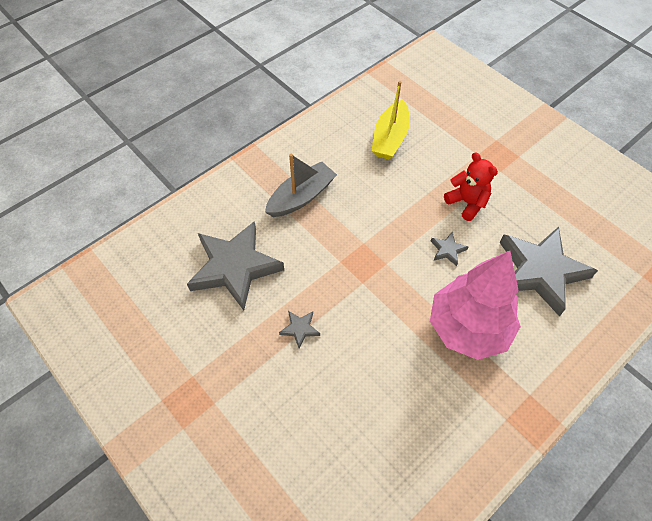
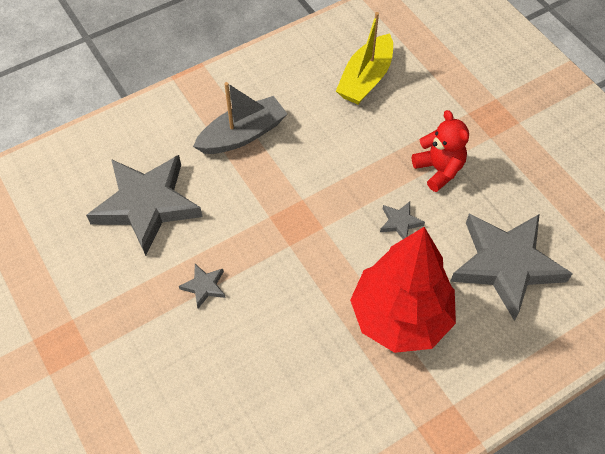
camera: 10 degrees right, 0 degrees up
pink tree [430,251,521,360] -> red tree [350,227,456,353]

